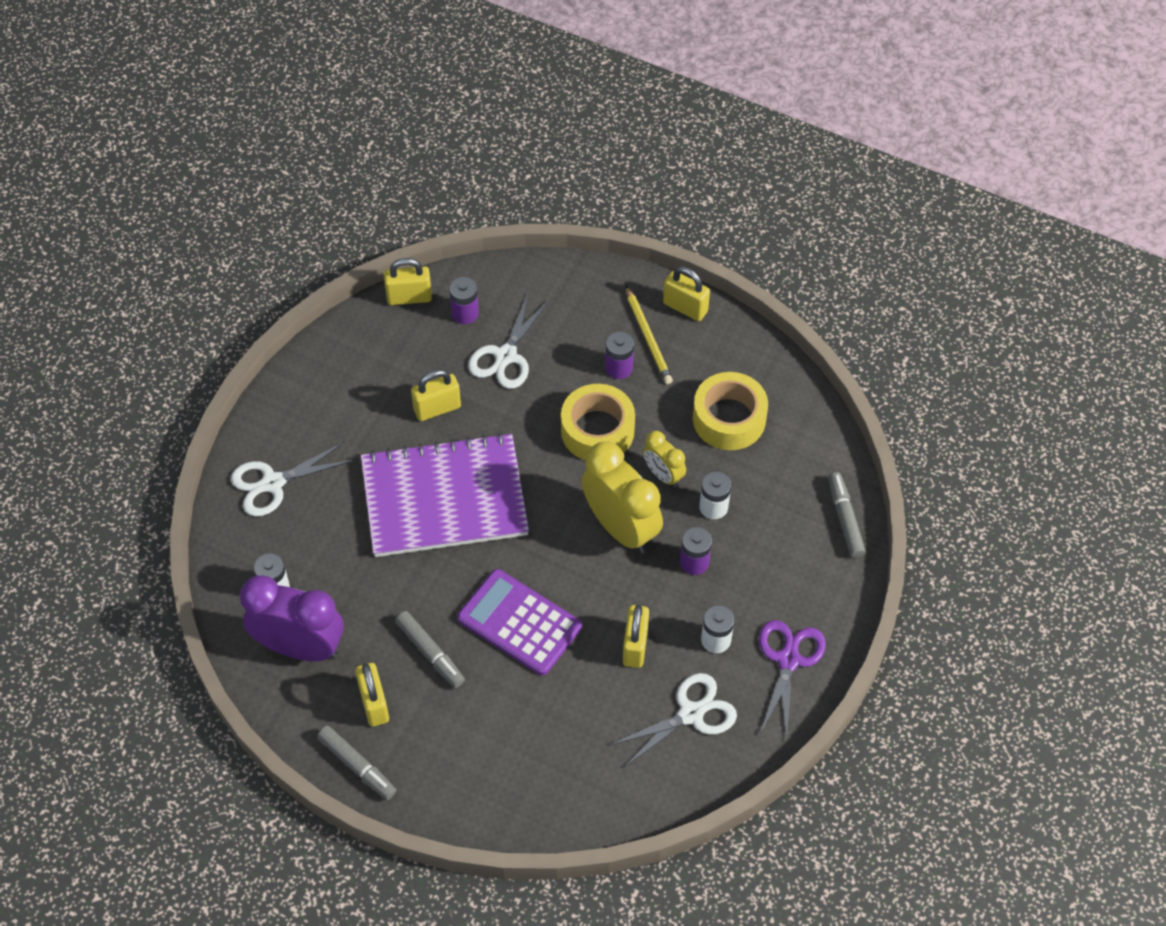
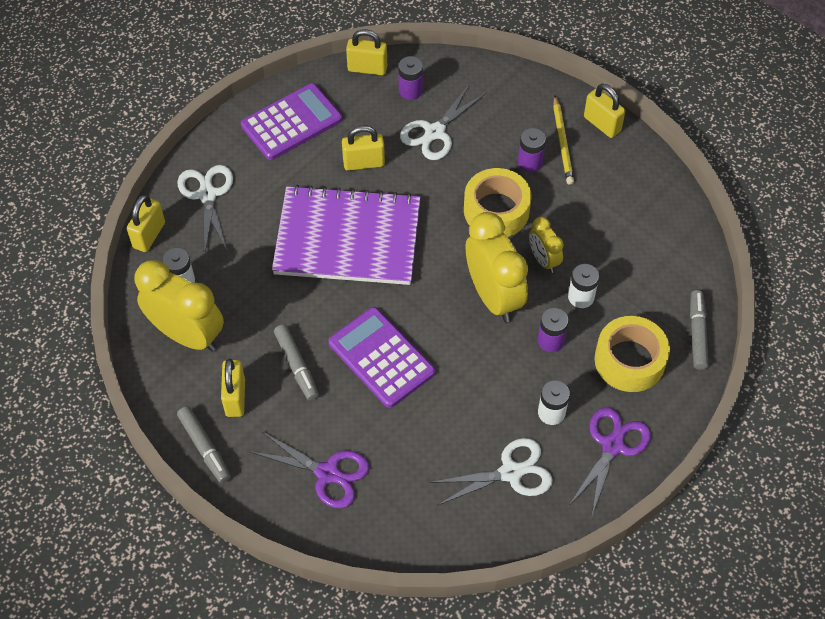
camera: 15 degrees right, 0 degrees up
white scissors [231,442,354,516] -> white scissors turned 90 degrees clockwise [177,165,233,251]
purple clock [240,575,344,661] -> yellow clock [135,260,224,352]
yellow padlock [623,605,649,668] -> yellow padlock moved to [127,195,165,252]
yellow tape [693,372,768,450] -> yellow tape moved to [595,316,670,392]
none -> purple calculator [241,83,342,160]
none -> purple scissors [251,431,369,508]

